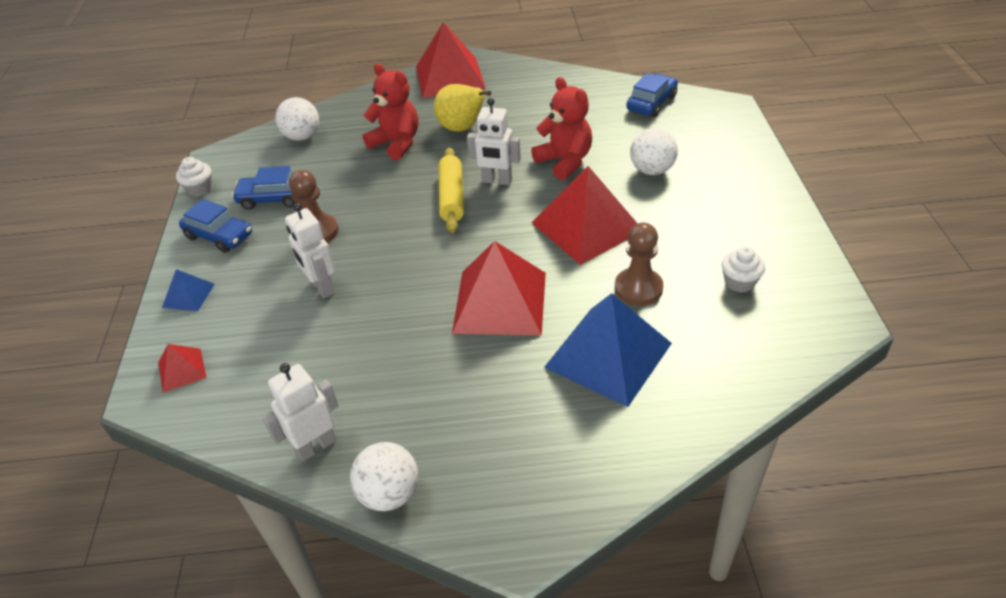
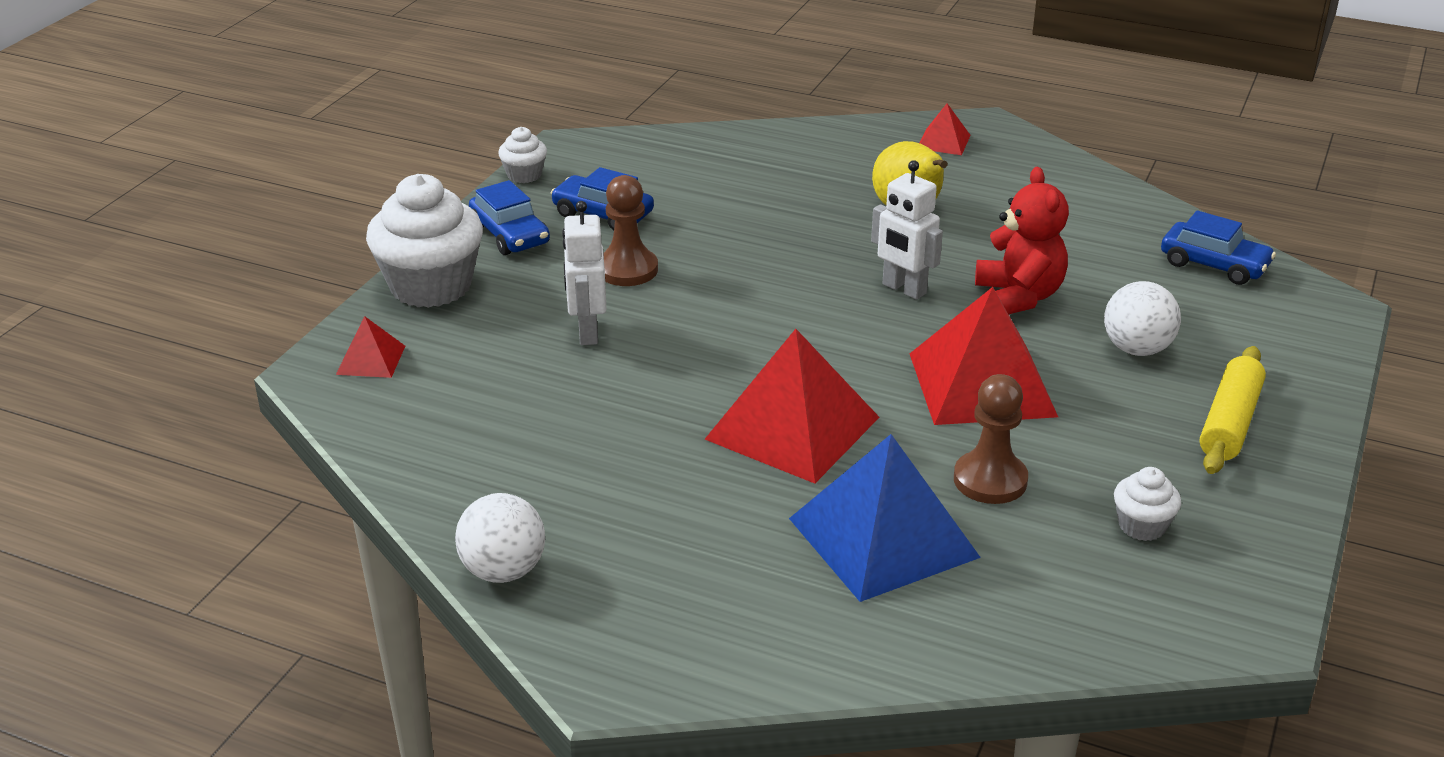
camera: 25 degrees right, 10 degrees down
blue pyramid [162,269,215,311] -> white cupcake [366,174,483,308]
white robot [262,363,338,462] -> none
white ball [275,97,319,141] -> none
red teddy bear [363,63,418,160] -> none
red pyramid [416,22,486,98] -> red pyramid [919,104,971,155], size x0.47
yellow rolling pin [439,147,464,233] -> yellow rolling pin moved to [1200,346,1266,474]
blue car [626,73,678,117] -> blue car turned 60 degrees clockwise [1161,211,1276,285]

